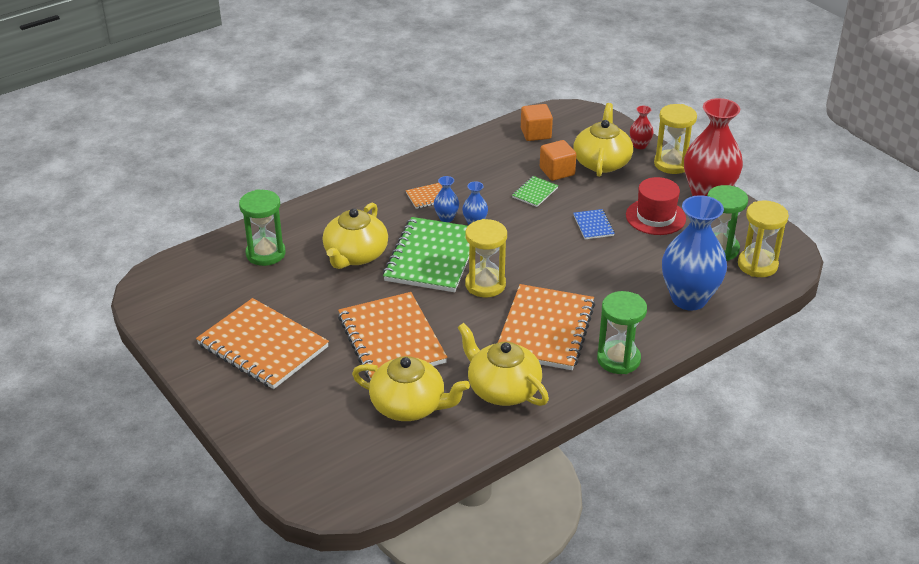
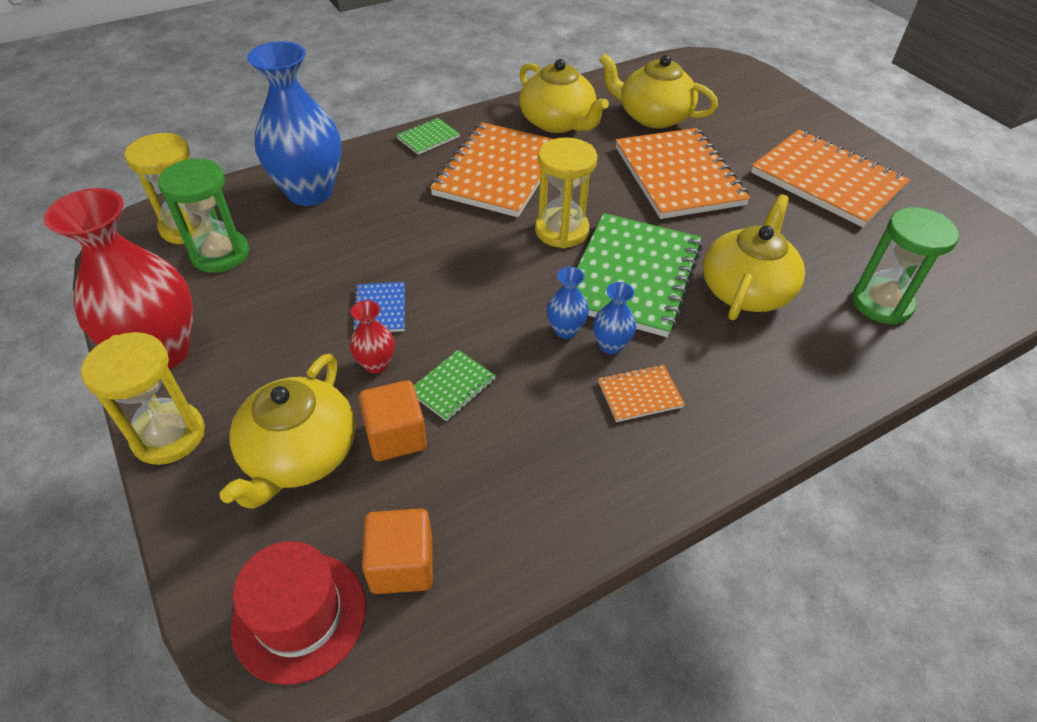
camera: 175 degrees left, 10 degrees up
green hourglass [597,291,647,374] -> green notebook [396,118,460,155]
red hat [626,177,686,235] -> red hat moved to [231,541,366,685]
red vase [630,106,654,149] -> red vase moved to [350,300,395,374]

